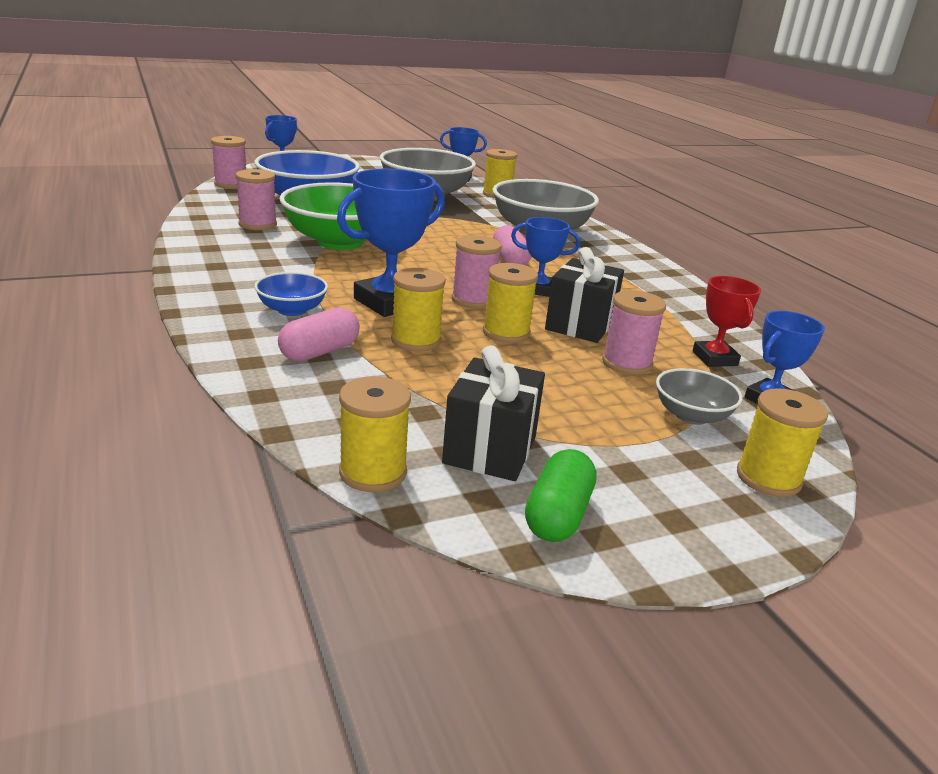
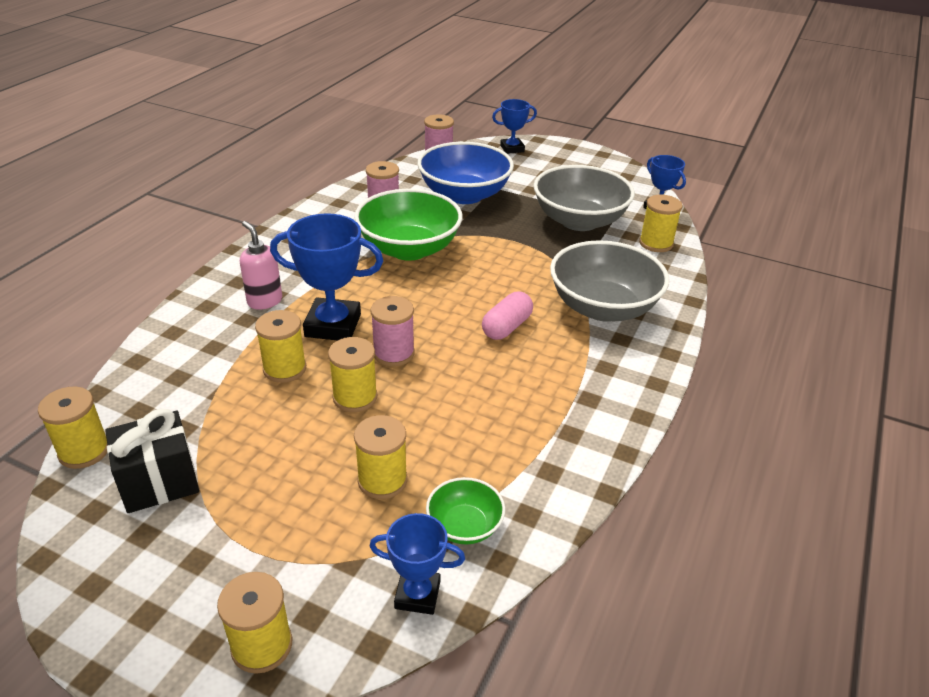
camera: 50 degrees right, 10 degrees up
blue bowl [254,272,328,316] -> pink soap dispenser [240,221,282,310]
pink capsule [278,307,360,362] -> none
blue trophy [511,217,581,297] -> none
green capsule [525,449,596,542] -> none
black gift [545,247,624,343] -> none
pink spool [602,290,666,375] -> yellow spool [354,415,407,499]
grey bowl [656,368,743,425] -> none
red trophy [692,276,761,367] -> green bowl [426,477,505,545]

